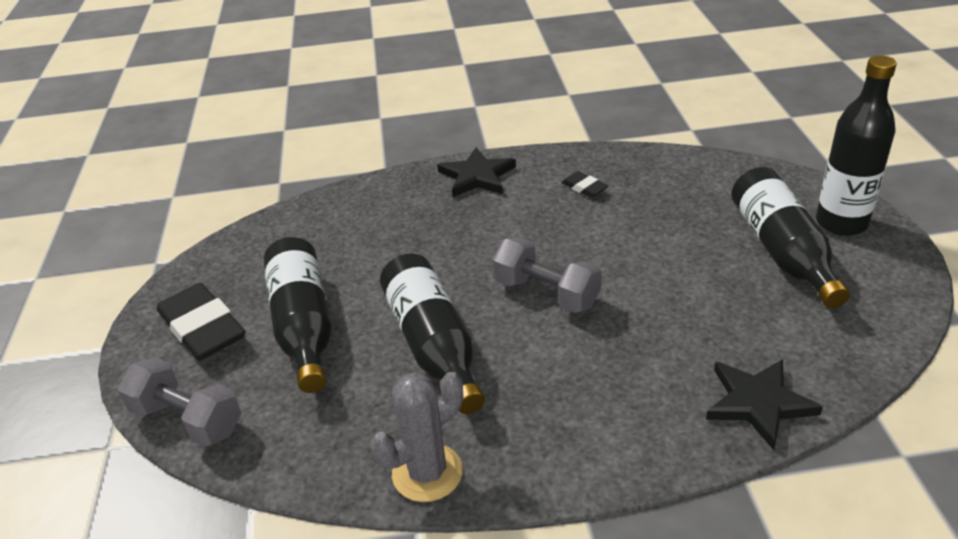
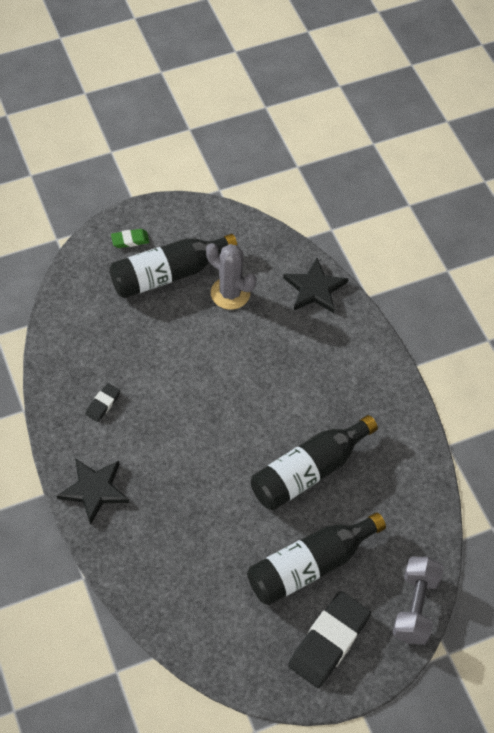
camera: 110 degrees left, 20 degrees up
grey cactus [371,372,463,502] -> grey cactus moved to [206,243,256,310]
grey dumbbell [493,237,602,313] -> none
black bottle [816,55,897,236] -> green eraser [111,229,149,248]

